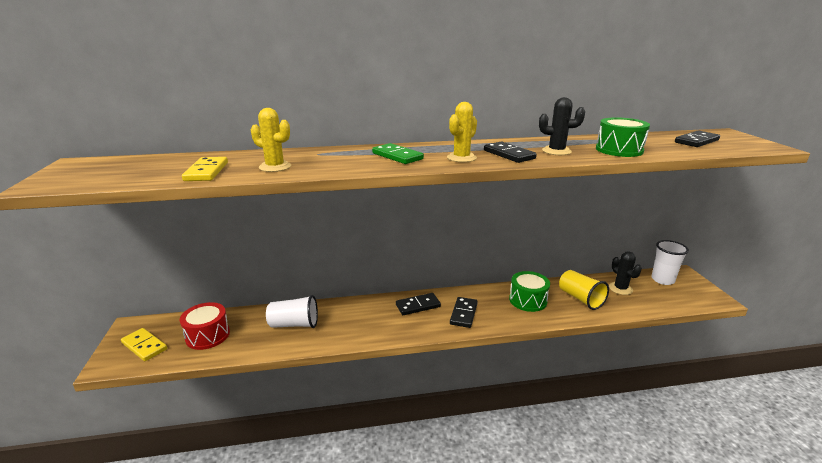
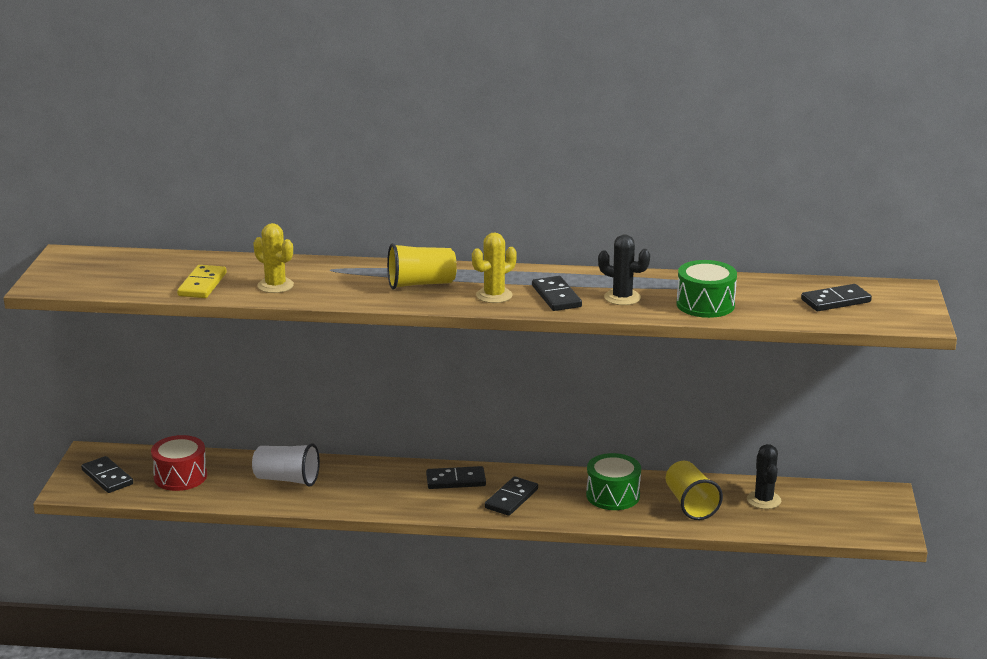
camera: 15 degrees right, 0 degrees up
yellow domino [121,328,167,361] -> black domino [81,456,133,493]
green domino [372,143,424,164] -> yellow cup [387,243,457,289]
white cup [651,240,689,285] -> none

